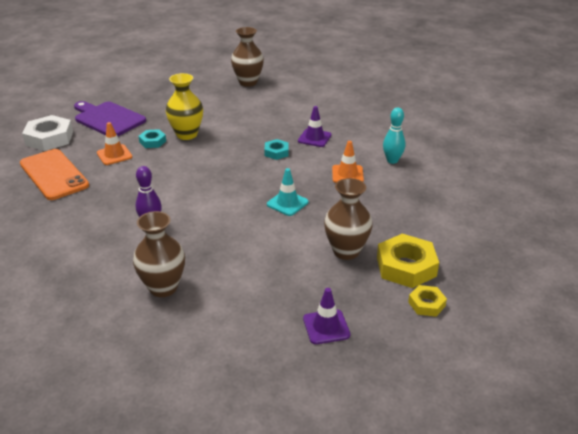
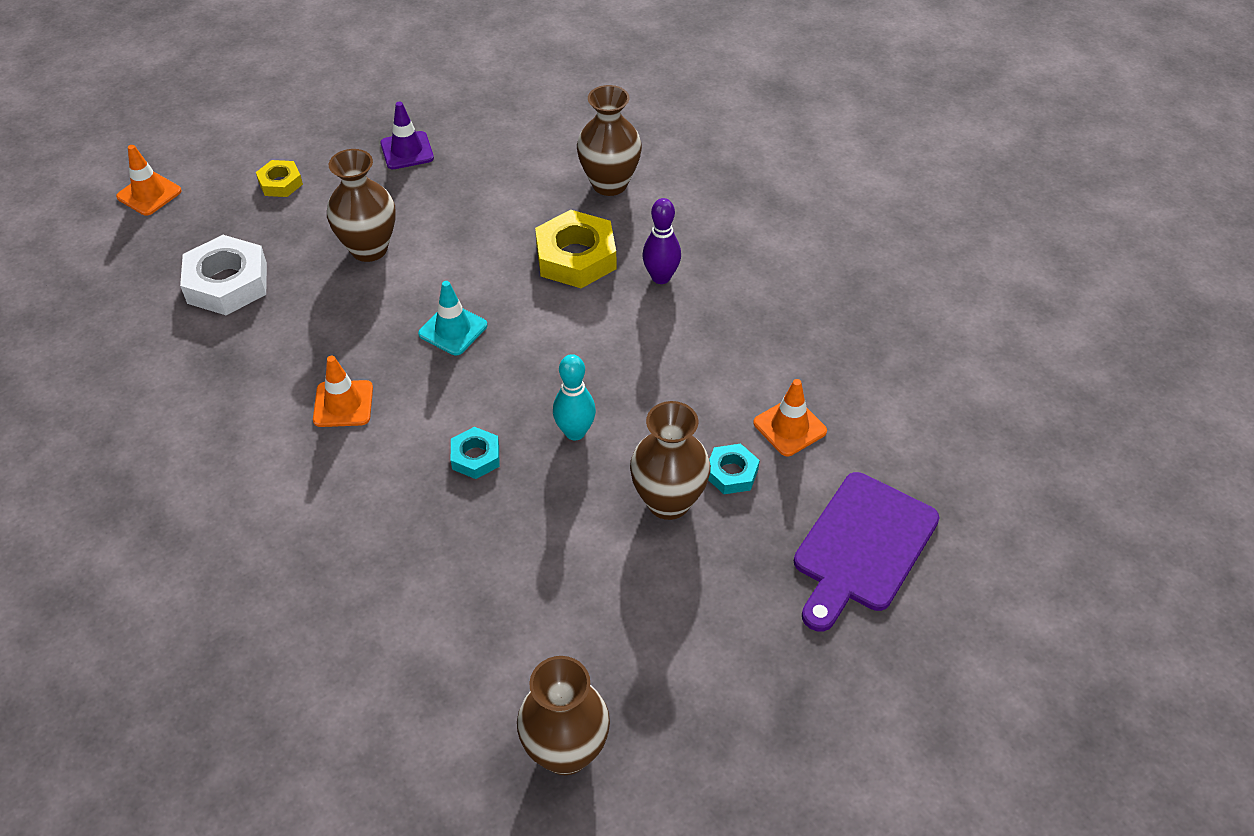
camera: 175 degrees right, 15 degrees up
orange phone [20,149,89,200] -> none
white nut [22,115,73,151] -> white nut moved to [180,235,267,315]
purple cutting board [74,101,146,136] -> purple cutting board turned 90 degrees clockwise [794,472,939,632]
yellow vase [166,73,203,140] -> brown vase [630,401,711,520]
purple traffic cone [298,106,332,147] -> none
yellow nut [377,234,439,288] -> yellow nut moved to [535,210,616,288]
turquoise bowling pin [383,107,405,164] -> turquoise bowling pin moved to [553,354,596,440]
none -> orange traffic cone [116,145,181,216]

